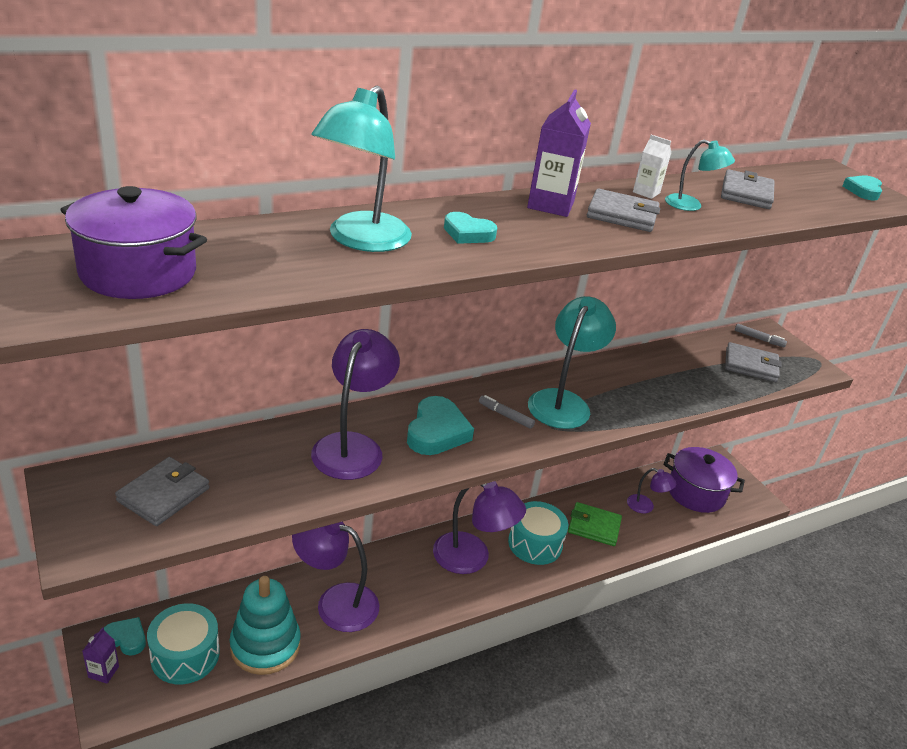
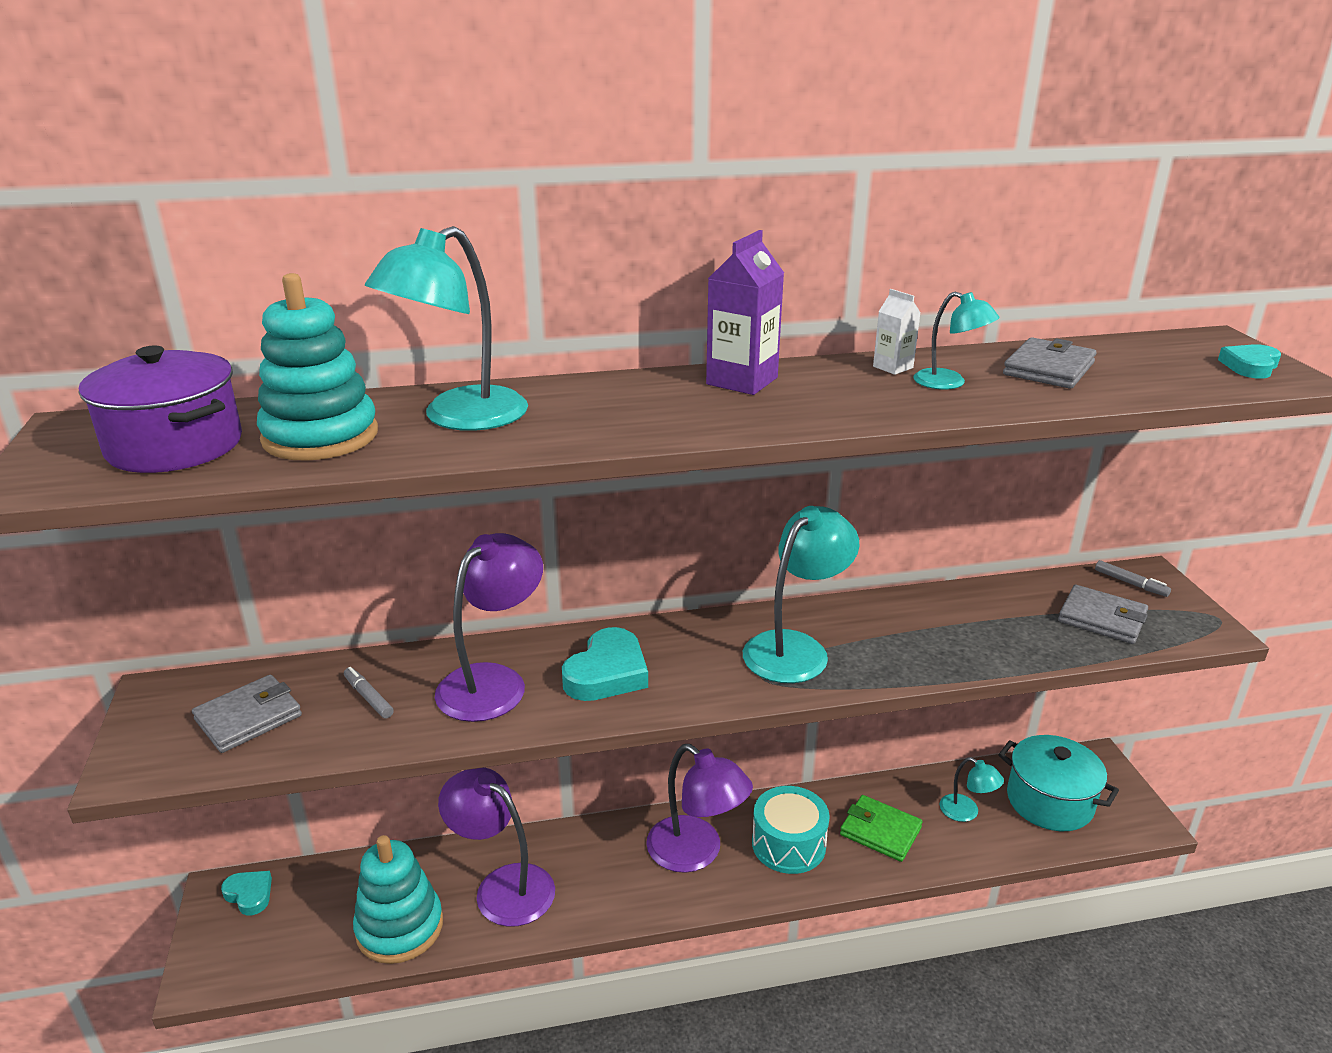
camera: 20 degrees right, 5 degrees down
purple carton [82,627,119,684] -> none
turquoise drum [147,603,220,684] -> none
turquoise heart [444,212,497,244] -> none
grey marker [479,395,535,429] -> grey marker moved to [344,667,394,718]
grey wallet [587,188,660,232] -> none
purple lamp [627,468,676,513] -> turquoise lamp [940,757,1004,822]
purple pot [664,447,745,513] -> turquoise pot [998,735,1119,831]
none -> turquoise stacking toy [257,273,378,461]

